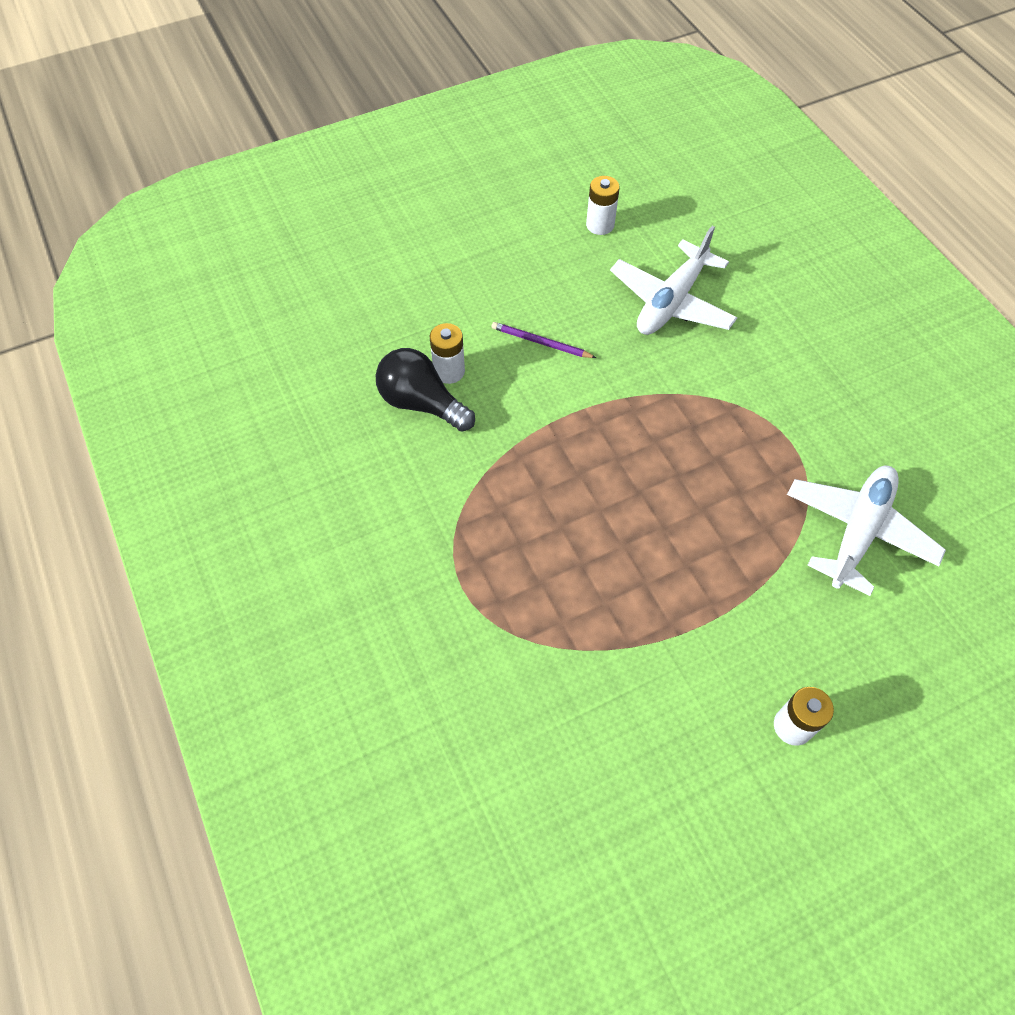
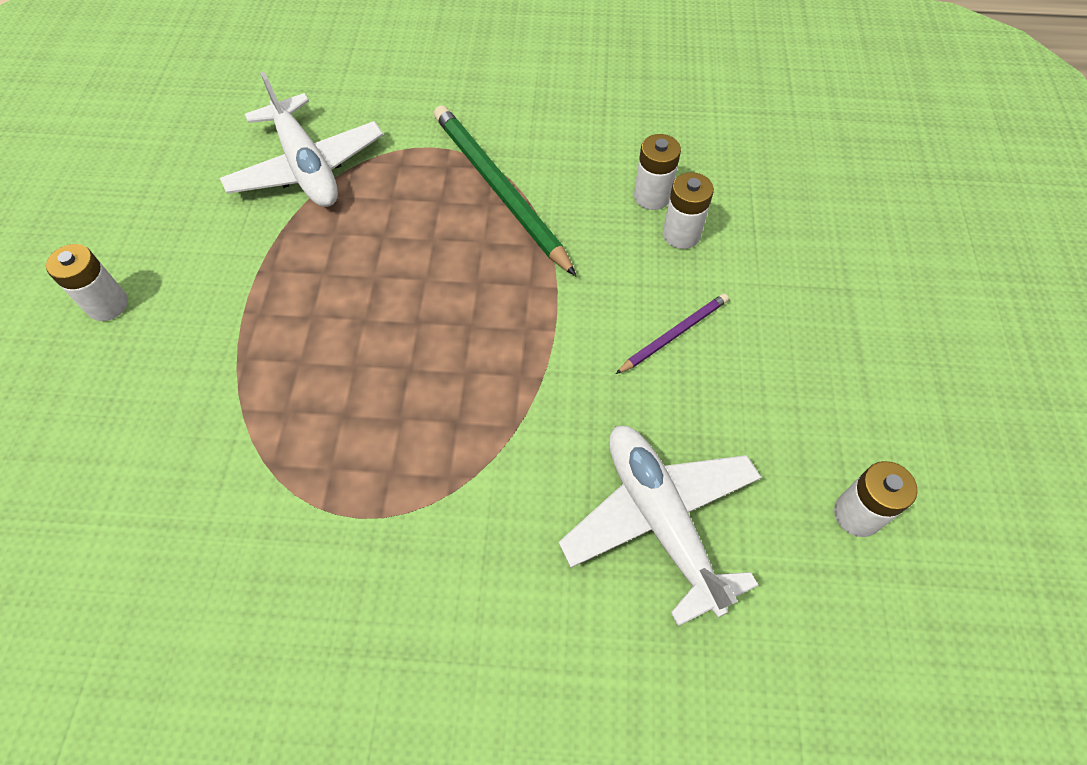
camera: 120 degrees right, 0 degrees up
black light bulb [376,348,475,431] -> white battery [634,134,681,210]
white plane [787,466,946,596] -> white plane moved to [220,72,383,207]
none -> green pencil [434,105,576,276]

